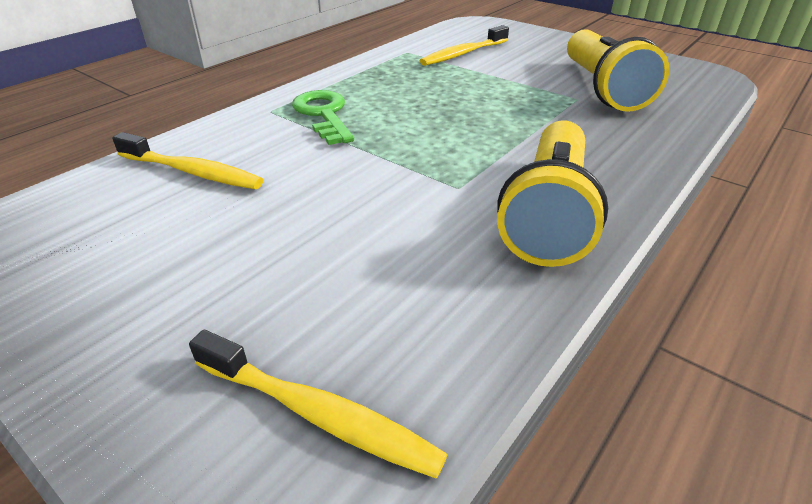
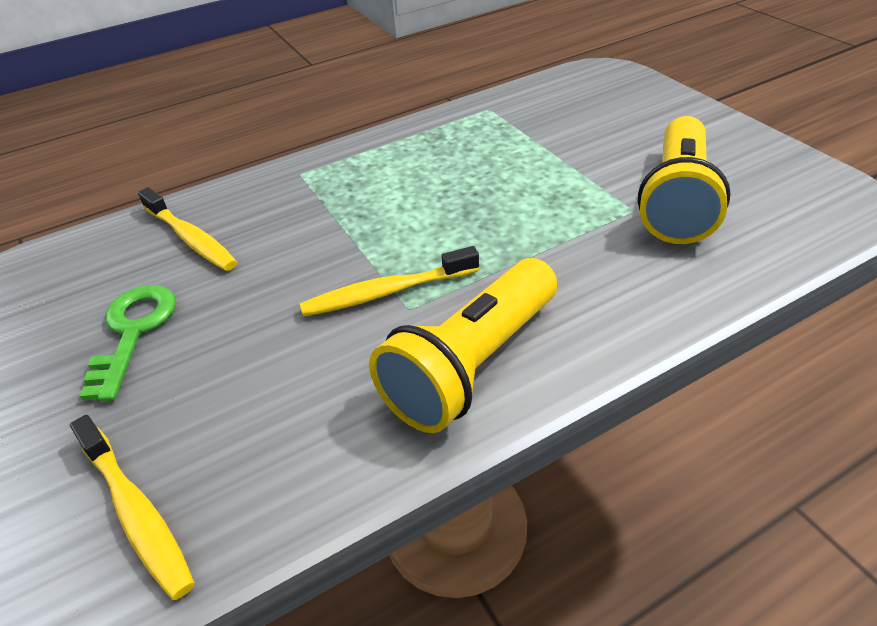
camera: 25 degrees right, 5 degrees up
green key [292,90,354,145] -> green key moved to [80,285,176,402]
yellow toothbrush [420,25,509,66] -> yellow toothbrush moved to [300,246,479,317]

